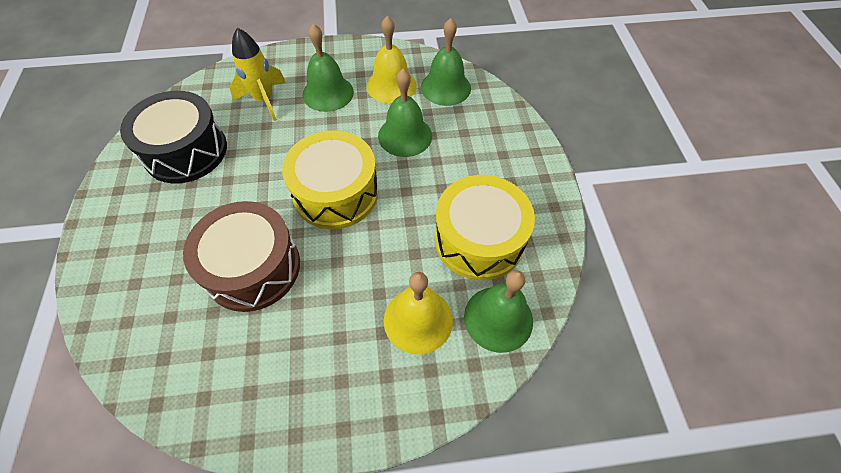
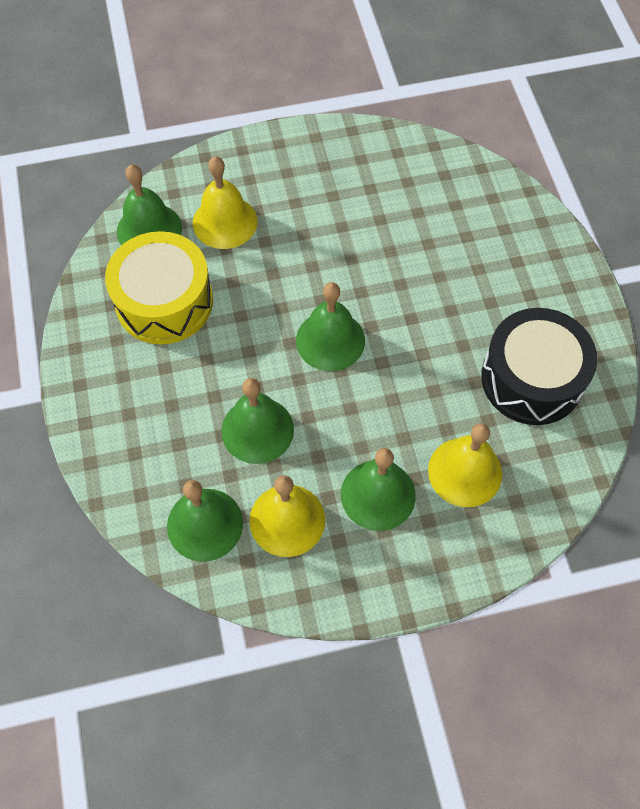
camera: 175 degrees right, 5 degrees up
brown drum [183,201,300,312] -> none
yellow rocket [229,28,286,121] -> yellow bell [428,423,502,507]
yellow drum [282,130,379,229] -> green bell [296,282,365,371]

